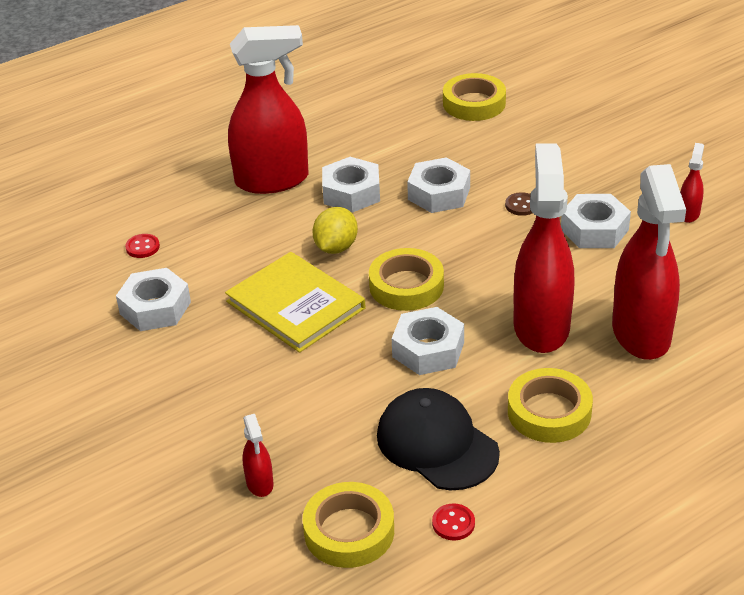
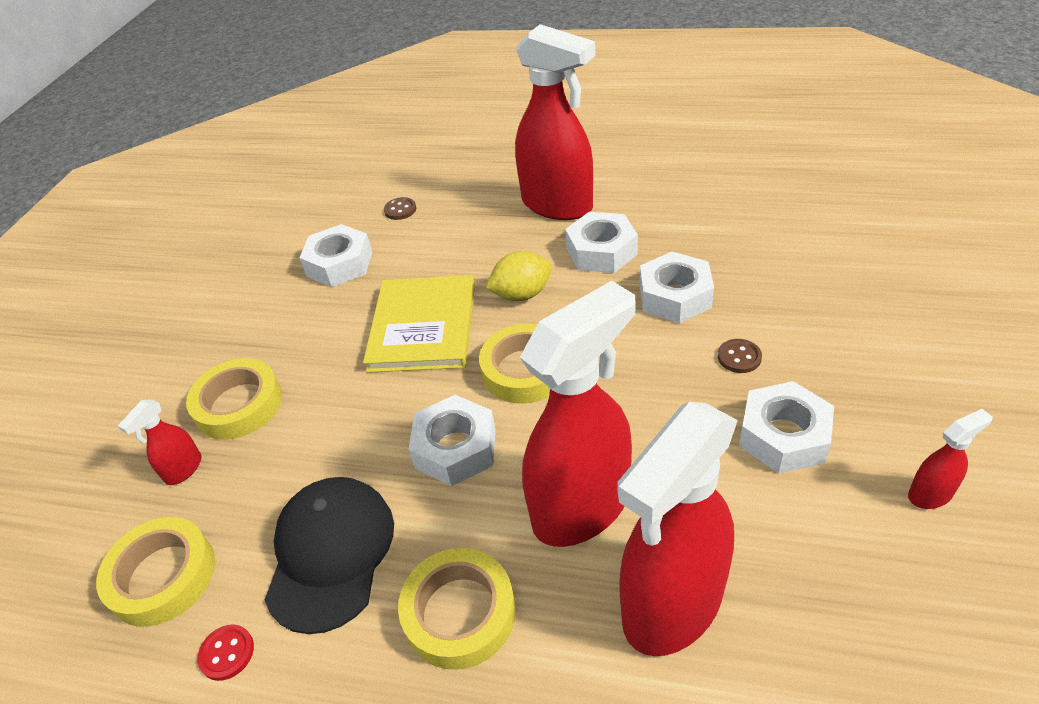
camera: 50 degrees right, 5 degrees up
red button [125,234,160,258] -> brown button [384,197,416,220]
yellow tape [443,73,506,121] -> yellow tape moved to [186,358,282,440]

